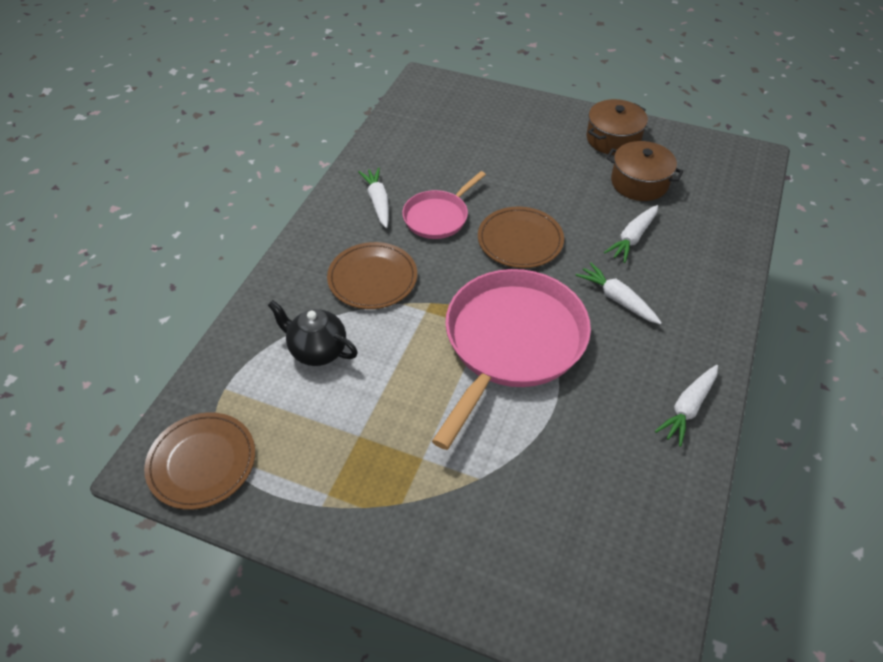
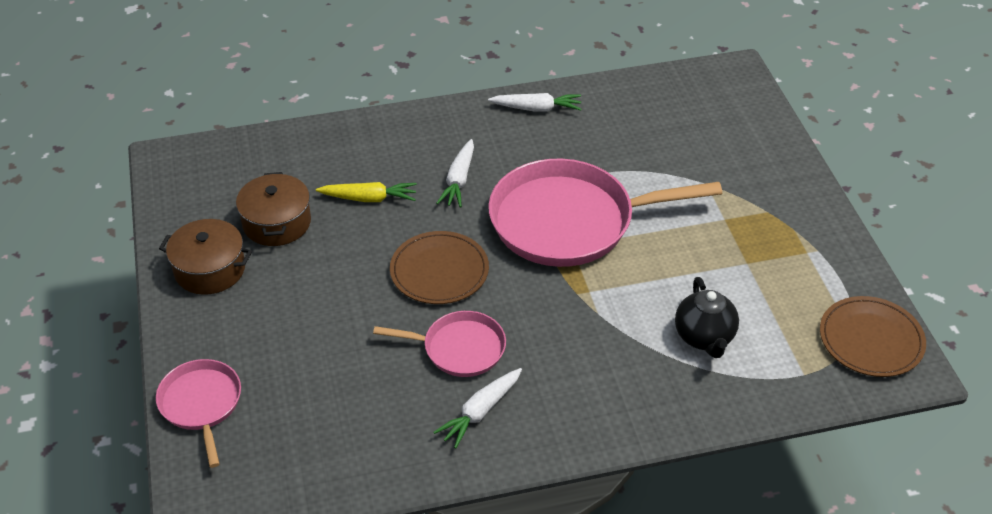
camera: 125 degrees left, 5 degrees down
brown plate [327,242,417,309] -> none
white carrot [604,205,658,263] -> yellow carrot [316,182,417,202]
none -> pink pan [156,359,241,468]

